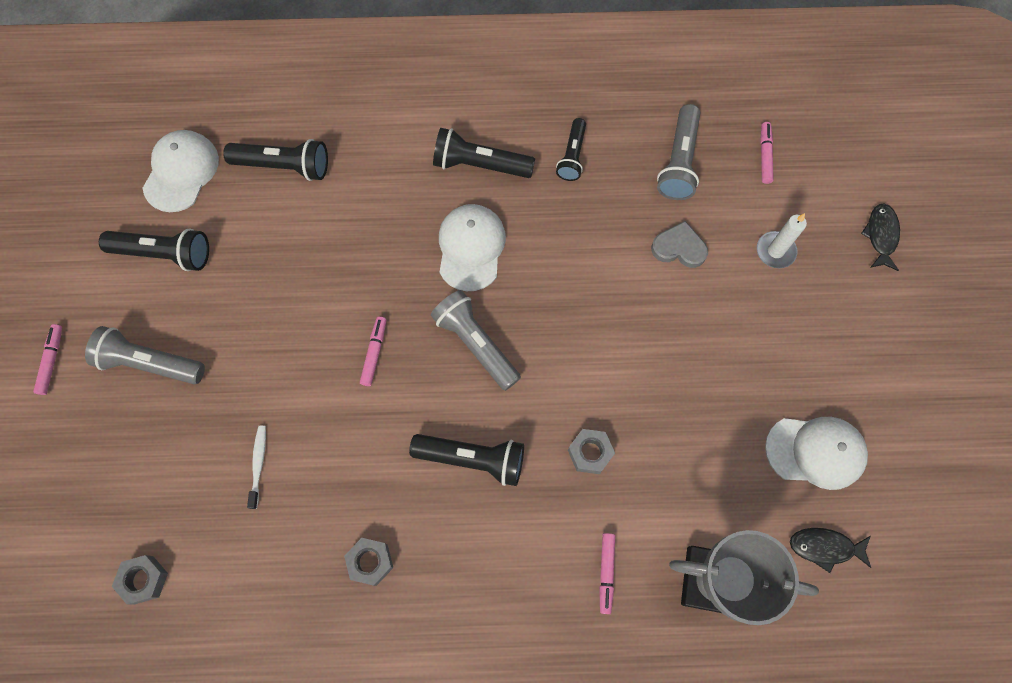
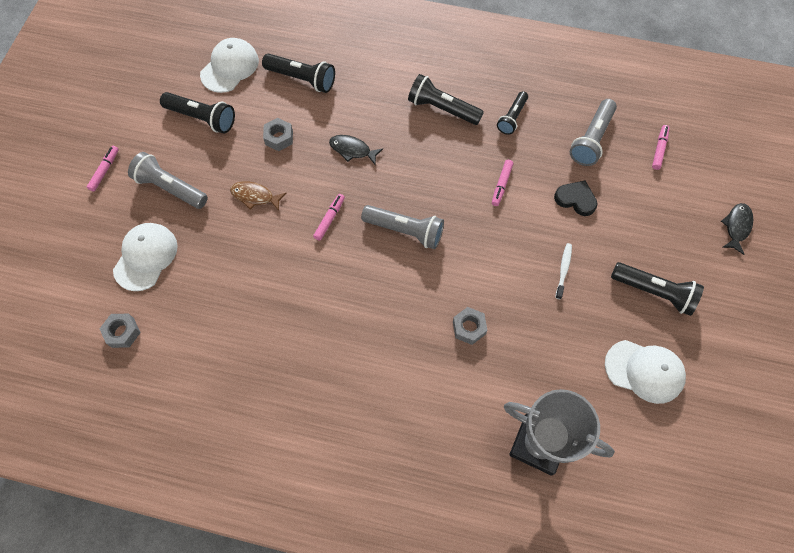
camera: 15 degrees right, 5 degrees down
white toothbrush [247,426,266,509] -> white toothbrush moved to [555,243,572,299]
grey nut [344,538,393,586] -> grey nut moved to [263,118,293,151]
black flashlight [409,434,524,486] -> black flashlight moved to [611,262,704,316]
grey flashlight [431,290,521,391] -> grey flashlight turned 135 degrees clockwise [361,205,444,249]
white cap [439,204,506,291] -> white cap moved to [113,223,178,291]
pink marker [599,533,615,614] -> pink marker moved to [492,160,513,206]
grey heart [651,221,708,268] -> black heart [554,181,598,216]
white candle [757,213,807,268] -> none
black fish [790,528,871,573] -> black fish moved to [329,135,383,165]
none -> brown fish [230,181,286,211]

